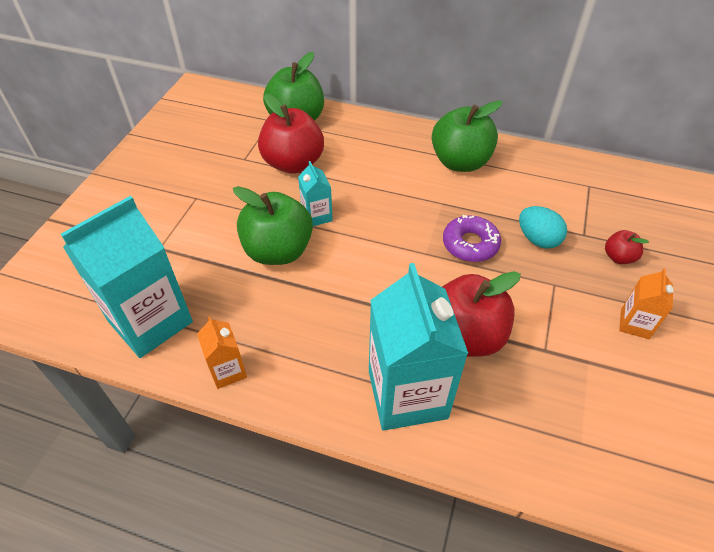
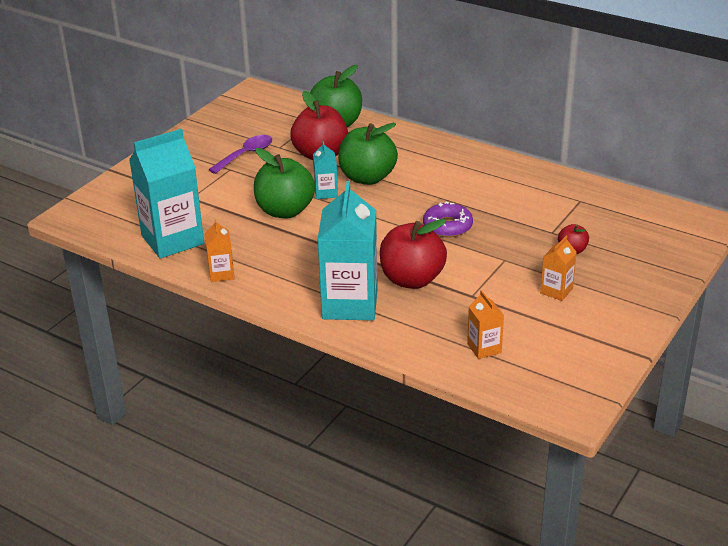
camera: 15 degrees right, 15 degrees down
green apple [432,101,503,172] -> green apple moved to [338,123,398,185]
turquoise egg [519,206,567,249] -> none
none -> purple spoon [208,135,272,174]
none -> orange carton [467,290,504,359]

